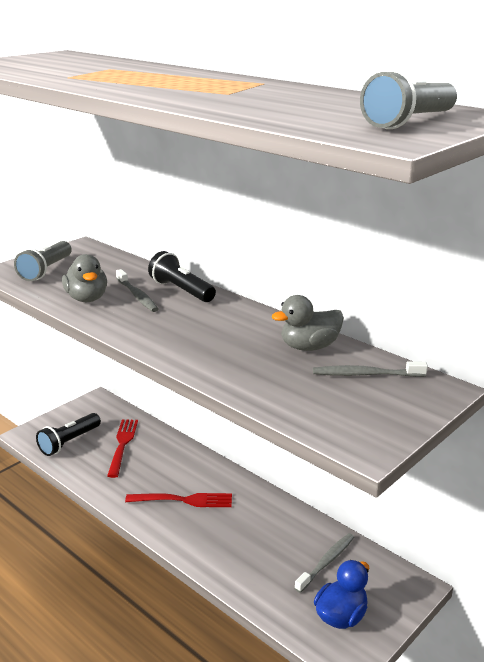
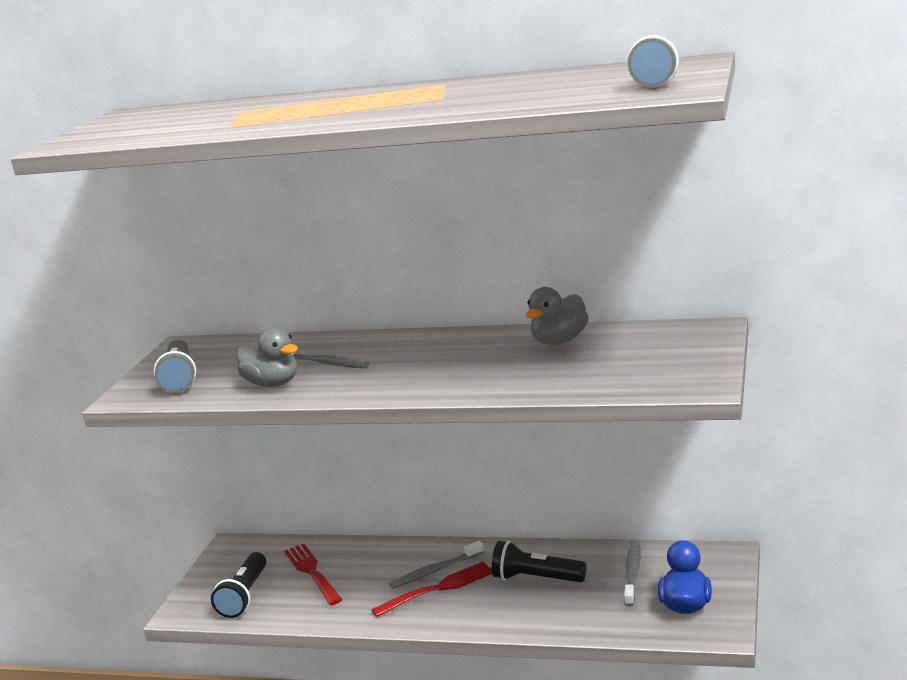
camera: 25 degrees left, 5 degrees down
black flashlight [148,251,216,302] -> black flashlight moved to [492,541,586,582]
grey toothbrush [313,361,428,377] -> grey toothbrush moved to [389,541,484,589]

